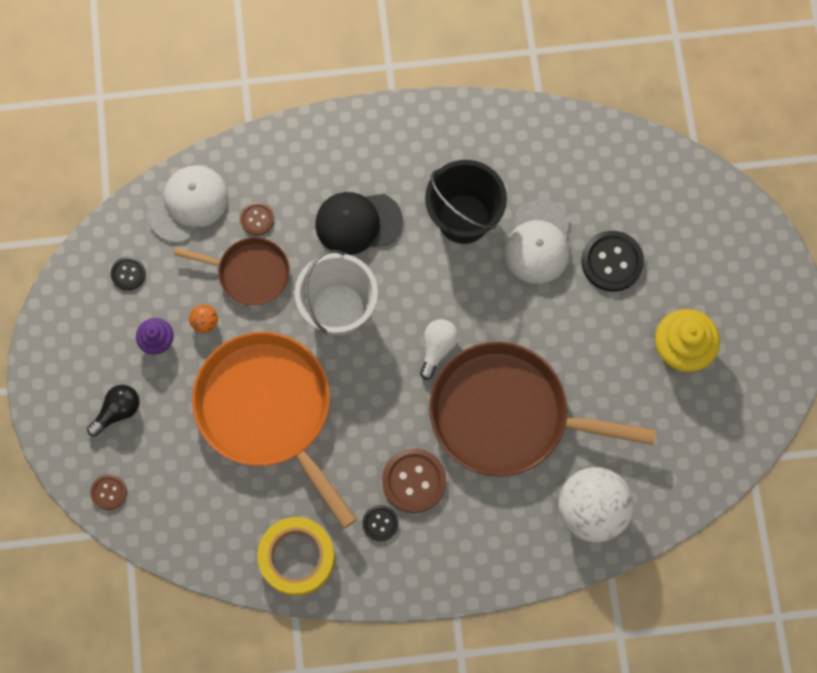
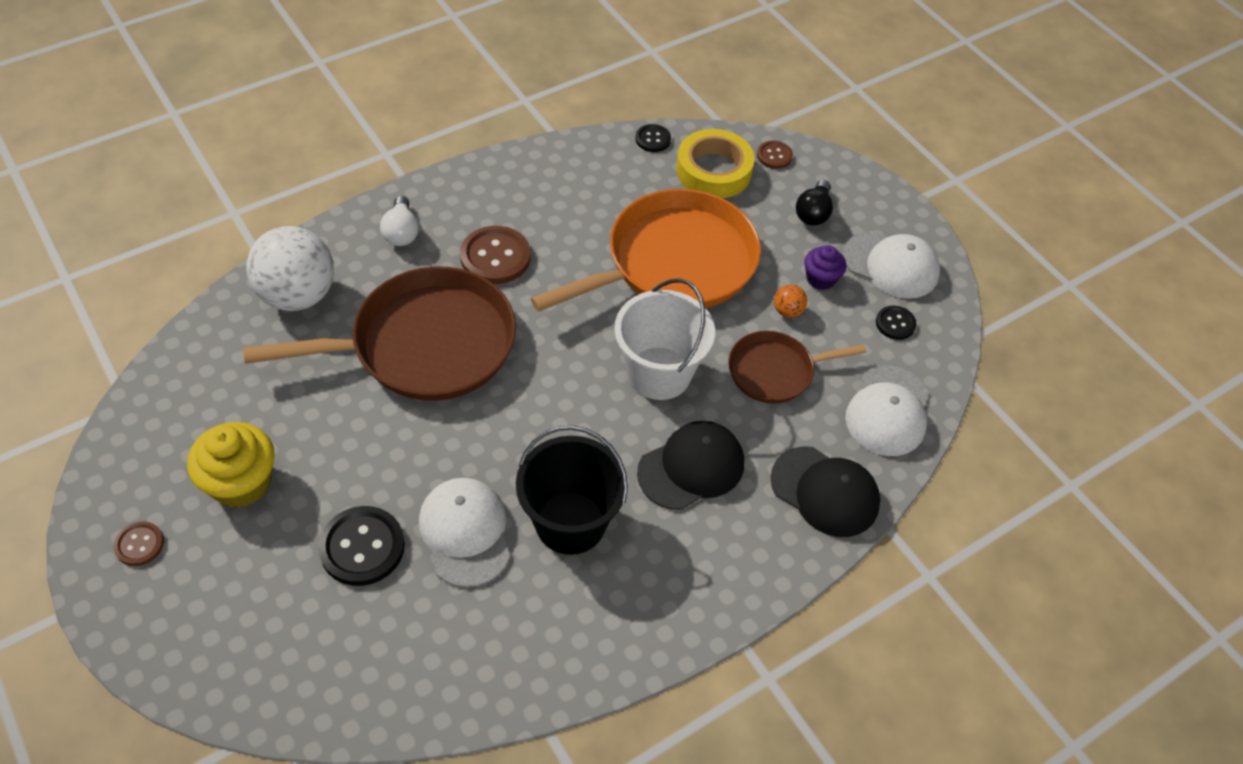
camera: 150 degrees right, 20 degrees down
orange pan [192,332,357,529] -> orange pan turned 60 degrees counterclockwise [530,189,761,312]
brown button [240,202,274,235] -> brown button moved to [114,522,164,566]
yellow tape [257,517,335,596] -> yellow tape moved to [676,129,755,198]
black button [362,505,398,541] -> black button moved to [635,124,671,152]
white light bulb [420,319,458,380] -> white light bulb moved to [380,196,419,246]
none -> black cap [770,446,880,537]
none -> white cap [843,231,940,299]

